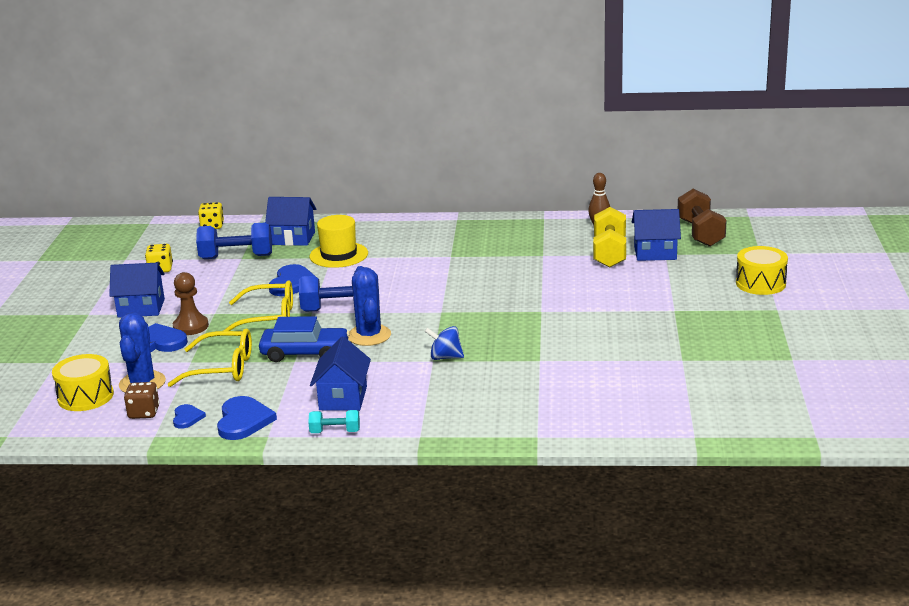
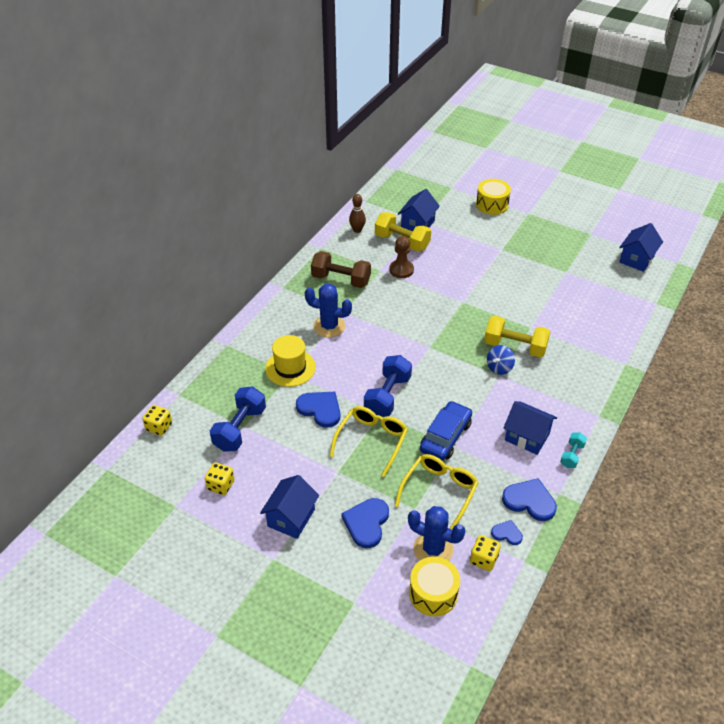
camera: 65 degrees left, 20 degrees up
brown dice [124,382,160,419] -> yellow dice [470,535,501,571]
brown pawn [173,272,209,335] -> brown pawn moved to [389,236,414,278]
blue house [265,197,316,246] -> blue house moved to [619,223,663,272]
blue cactus [348,266,391,346] -> blue cactus moved to [305,283,352,337]
brown dumbbell [678,189,727,247] -> brown dumbbell moved to [311,251,371,288]
none -> yellow dumbbell [484,316,550,358]

